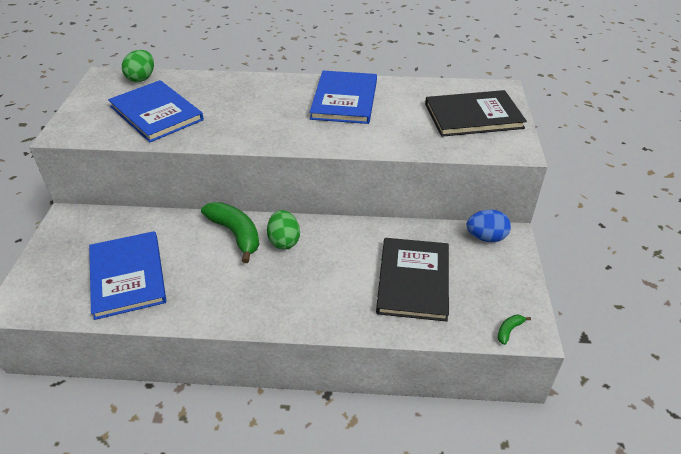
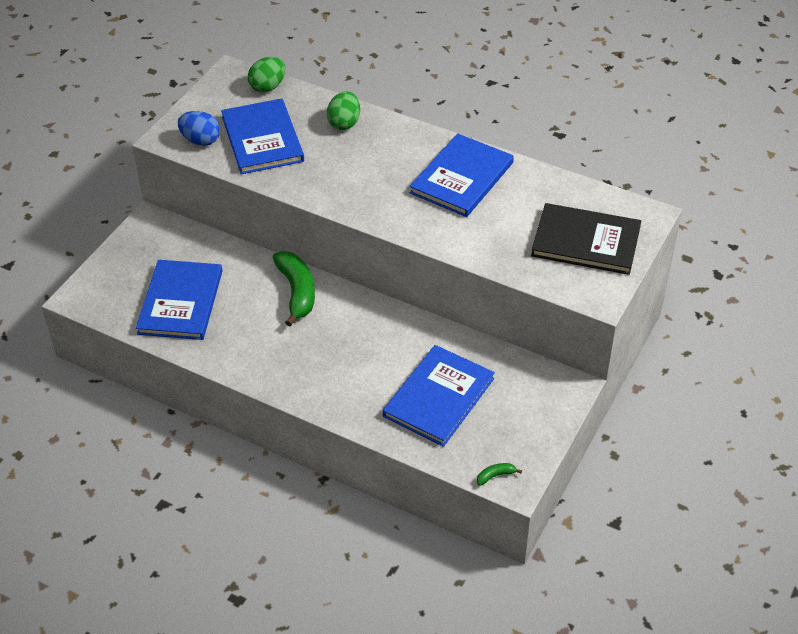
camera: 25 degrees right, 5 degrees up
green egg [267,210,300,250] -> green egg moved to [327,91,360,130]
black book [376,238,449,322] -> blue book [383,345,495,447]
blue egg [466,210,511,242] -> blue egg moved to [178,111,220,146]

